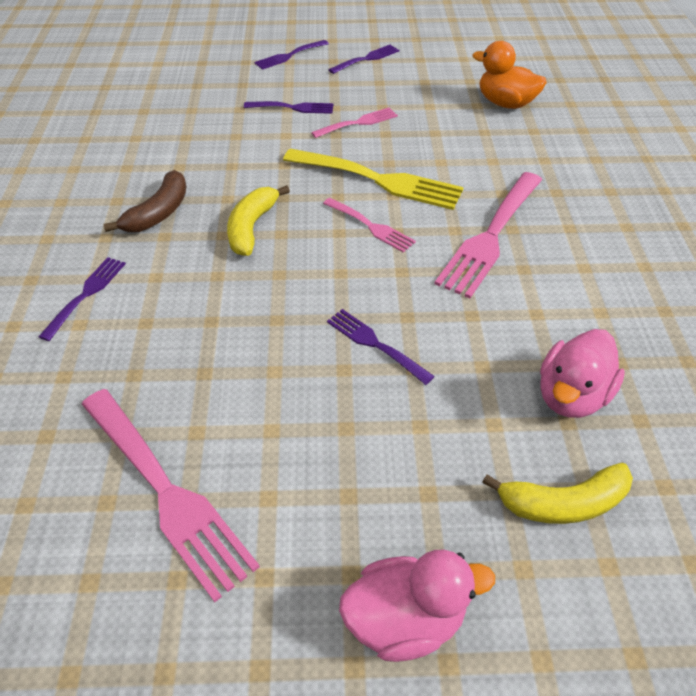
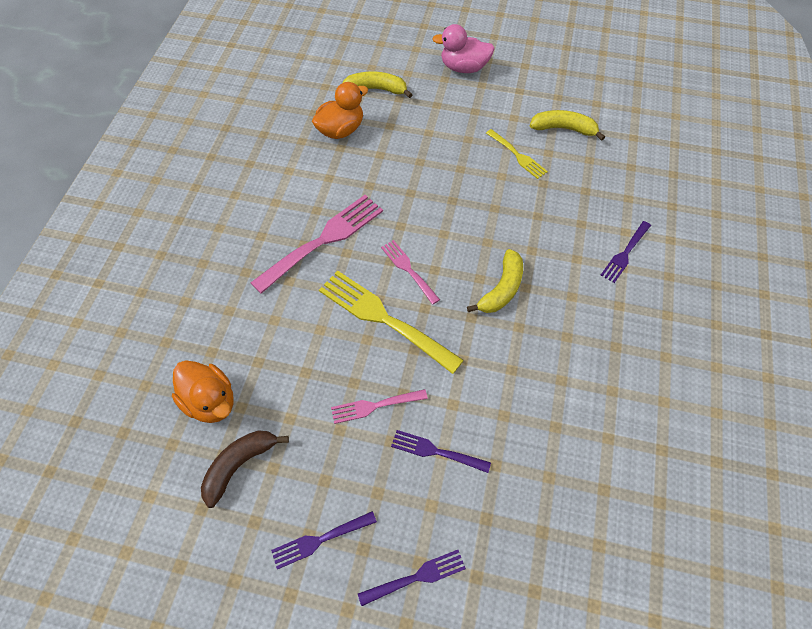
camera: 165 degrees left, 10 degrees up
pink fork [81,389,260,602] -> yellow banana [530,110,605,141]
brown banana [103,170,187,232] -> brown banana moved to [201,430,289,508]
purple fork [327,309,435,385] -> none
pink duck [540,329,625,418] -> orange duck [312,82,368,139]
none -> yellow fork [486,129,548,179]

